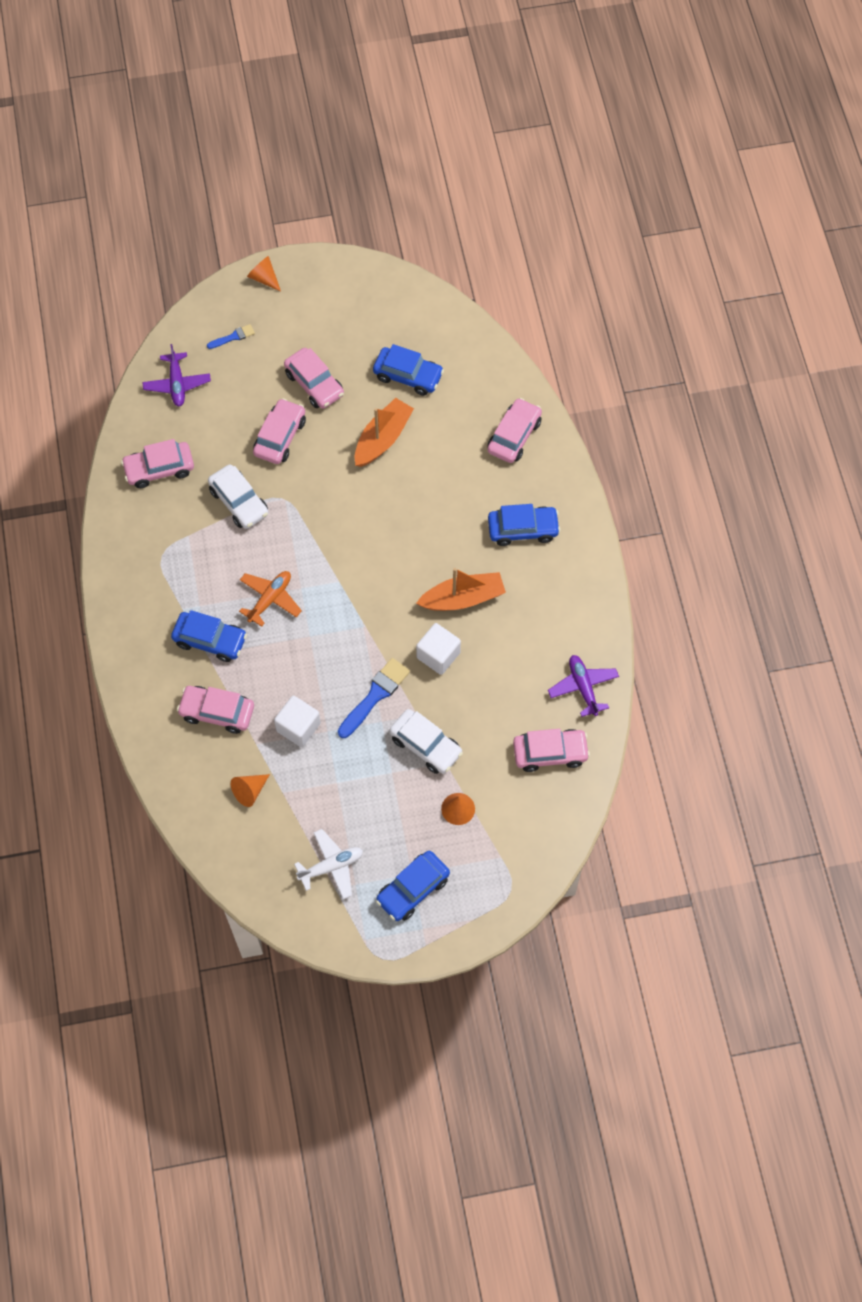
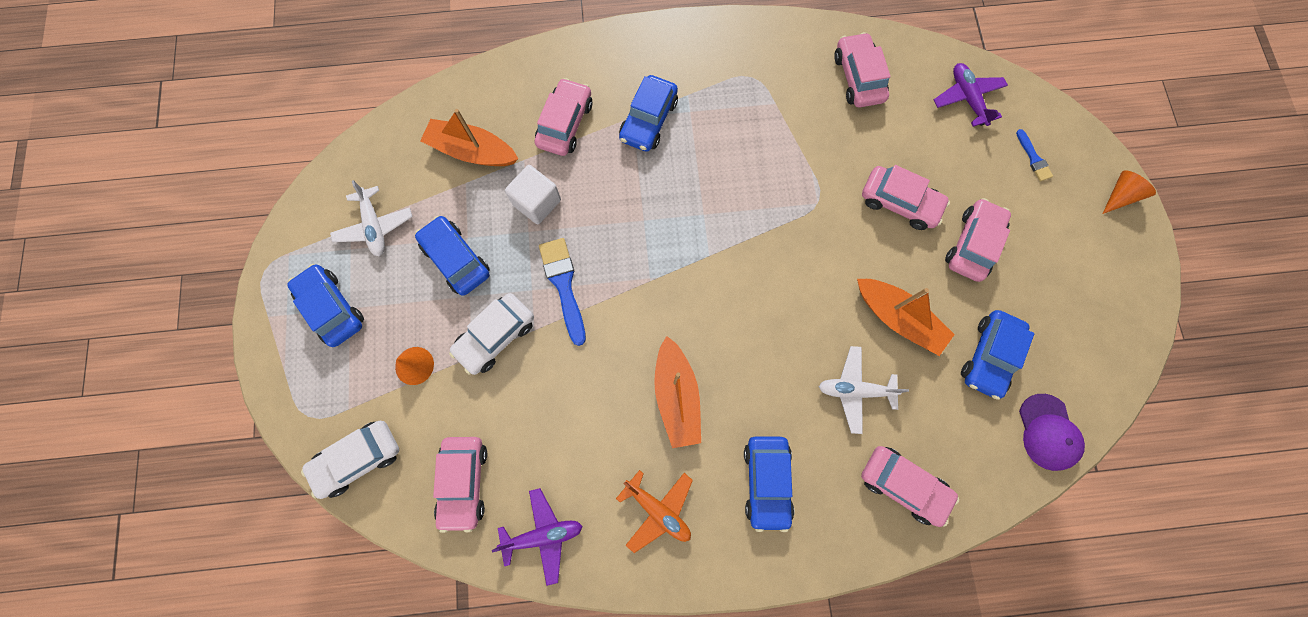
camera: 95 degrees right, 10 degrees up
purple plane [142,344,211,406] -> purple plane turned 75 degrees clockwise [934,63,1008,127]
white car [208,464,269,529] -> white car moved to [301,421,399,499]
orange cone [231,774,270,807] -> orange boat [420,109,518,166]
orange plane [239,571,302,627] -> orange plane moved to [616,470,693,553]
pink car [284,348,344,409] -> pink car turned 150 degrees clockwise [945,198,1011,282]
blue brush [338,658,410,738] -> blue brush turned 150 degrees counterclockwise [539,238,586,346]
white cube [416,623,461,675] -> none
none -> blue car [415,216,490,296]
none -> white plane [819,346,909,434]
none -> purple cap [1019,394,1085,471]

